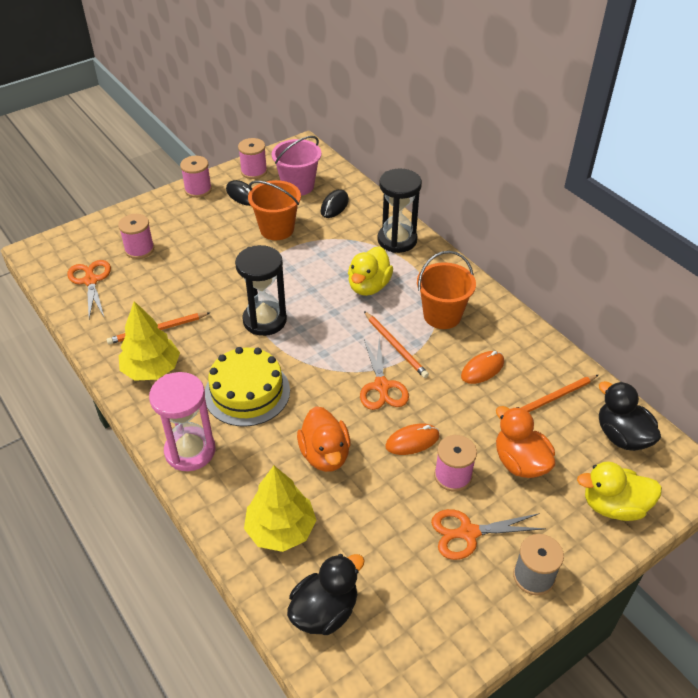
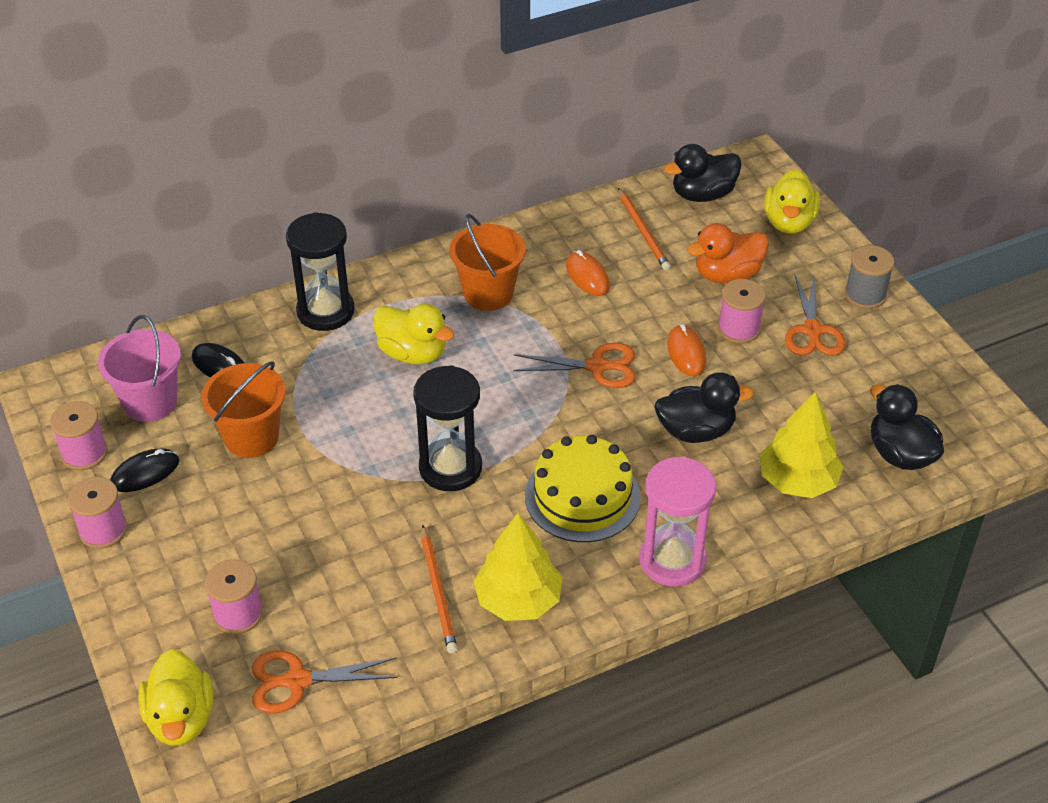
camera: 80 degrees left, 0 degrees up
orange duck [297,406,350,472] -> black duck [654,372,754,443]
orange pencil [364,311,429,378] -> none
none -> yellow duck [138,649,213,746]

